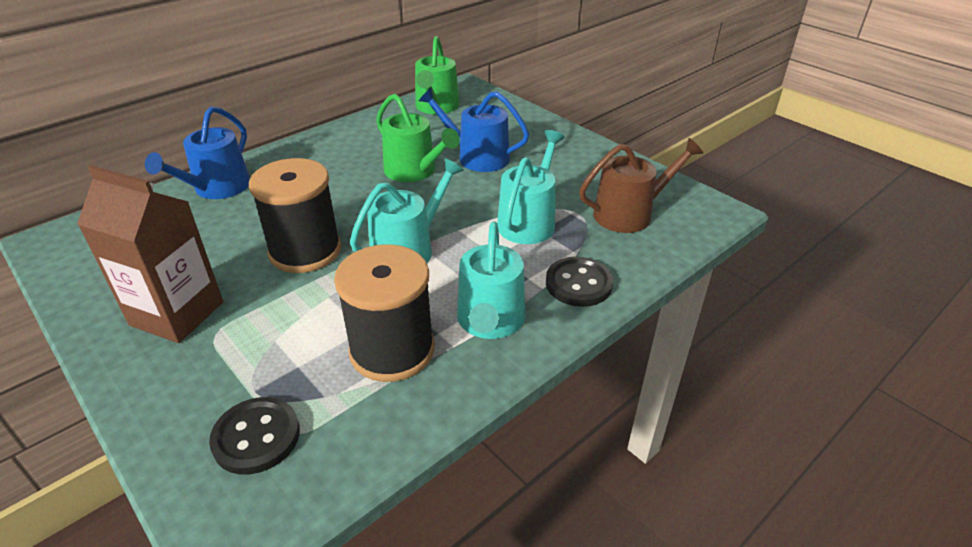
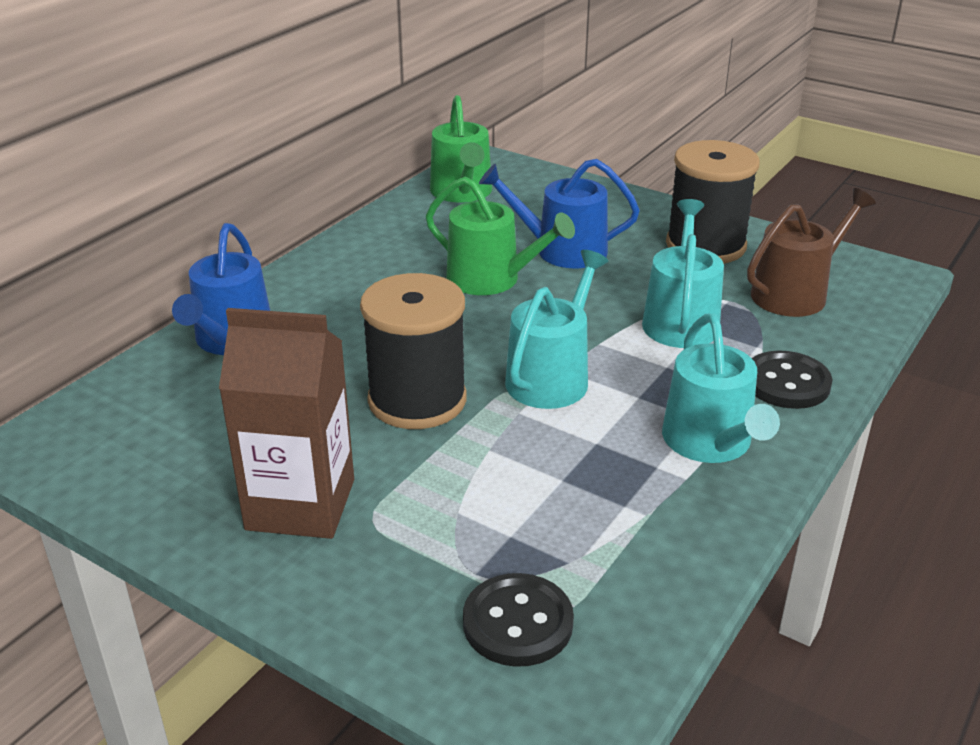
camera: 15 degrees left, 5 degrees down
black spool [334,244,434,382] -> black spool moved to [666,140,760,264]

